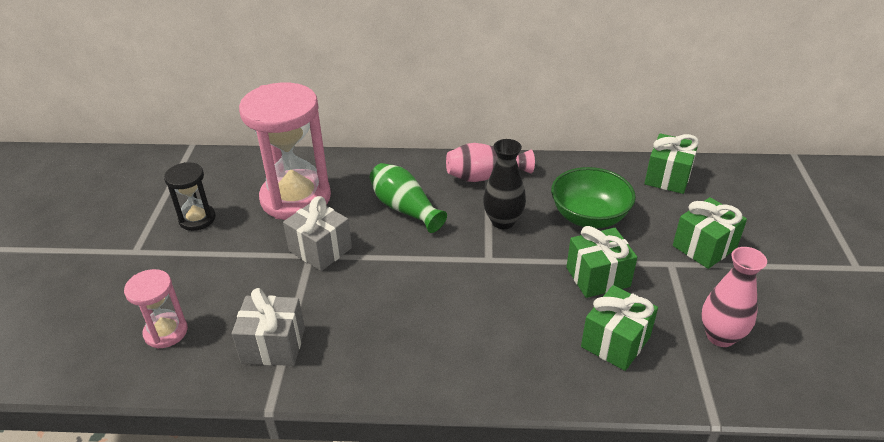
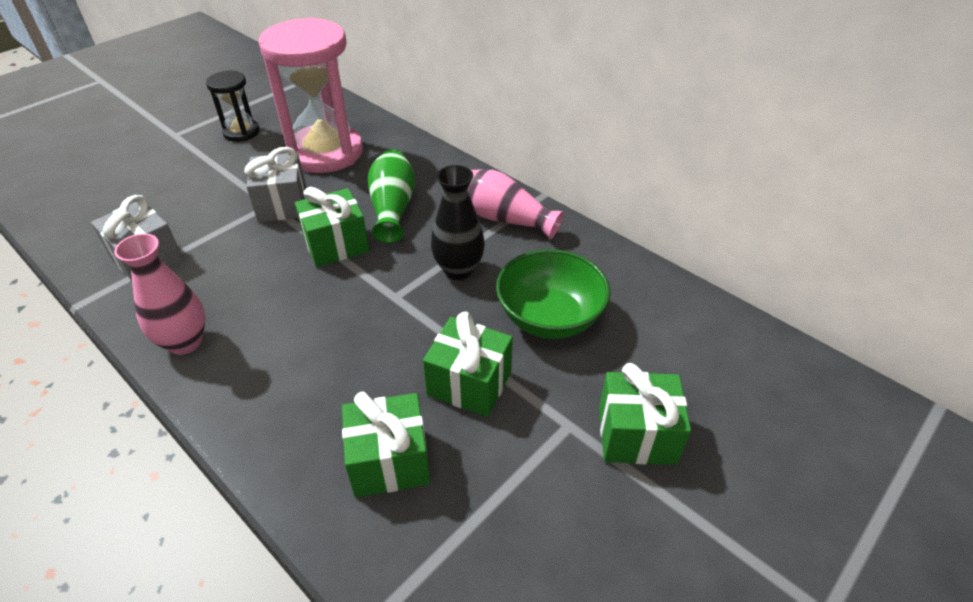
camera: 40 degrees right, 5 degrees up
pink hourglass [124,269,188,349] -> none
green gift [644,133,699,194] -> green gift moved to [295,187,369,267]
pink vase [701,247,767,347] -> pink vase moved to [114,233,206,355]

